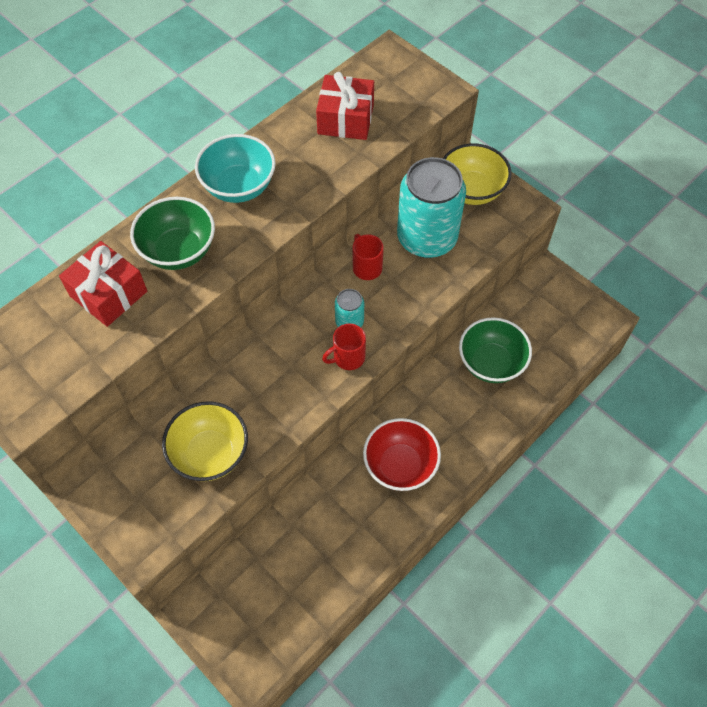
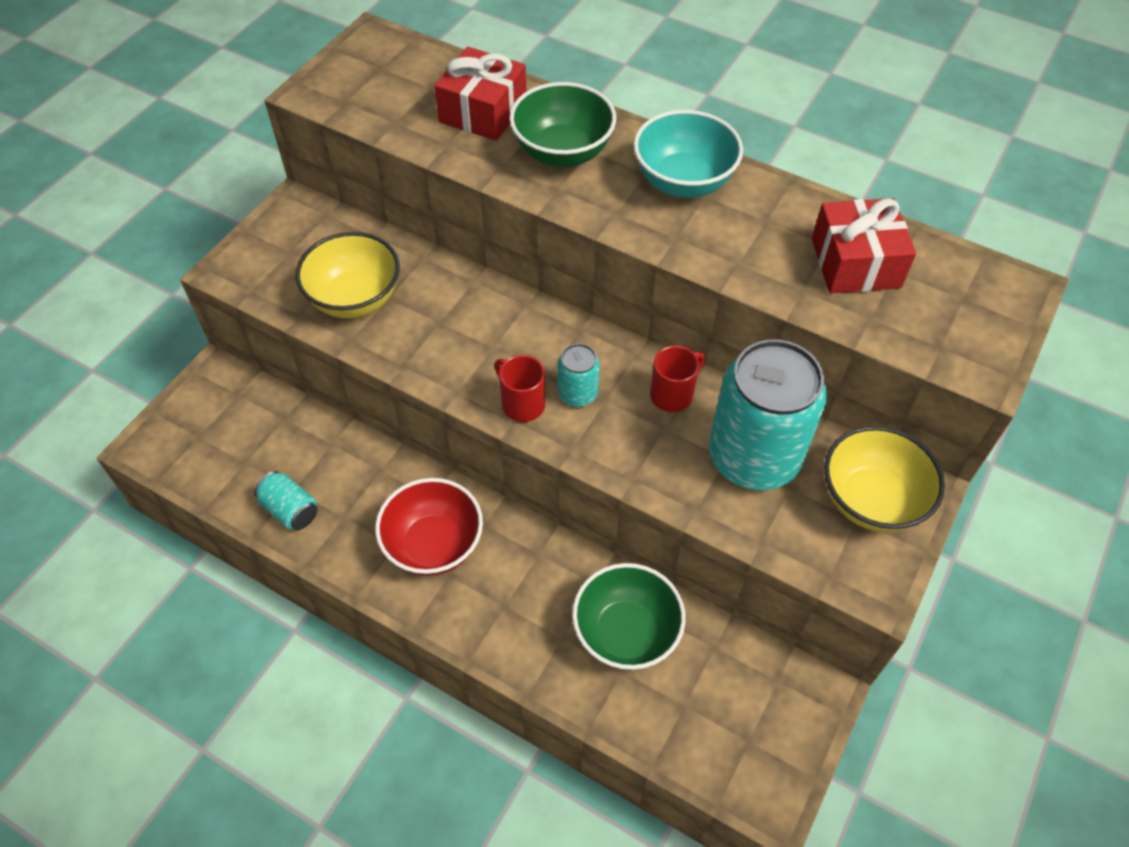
camera: 75 degrees right, 5 degrees down
none -> turquoise can [254,471,318,530]

